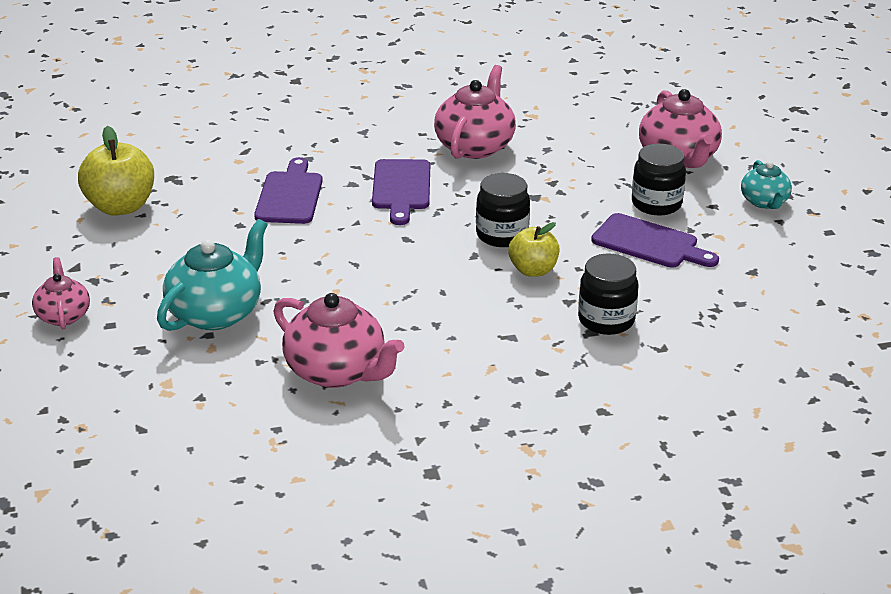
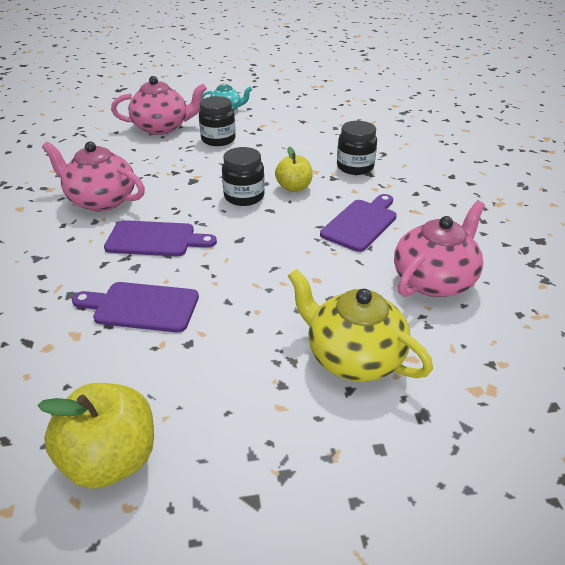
camera: 85 degrees left, 5 degrees up
pink teapot [32,257,90,329] -> none
turquoise teapot [157,219,268,331] -> yellow teapot [288,269,433,382]
purple cutting board [591,213,719,268] -> purple cutting board moved to [320,194,397,252]

